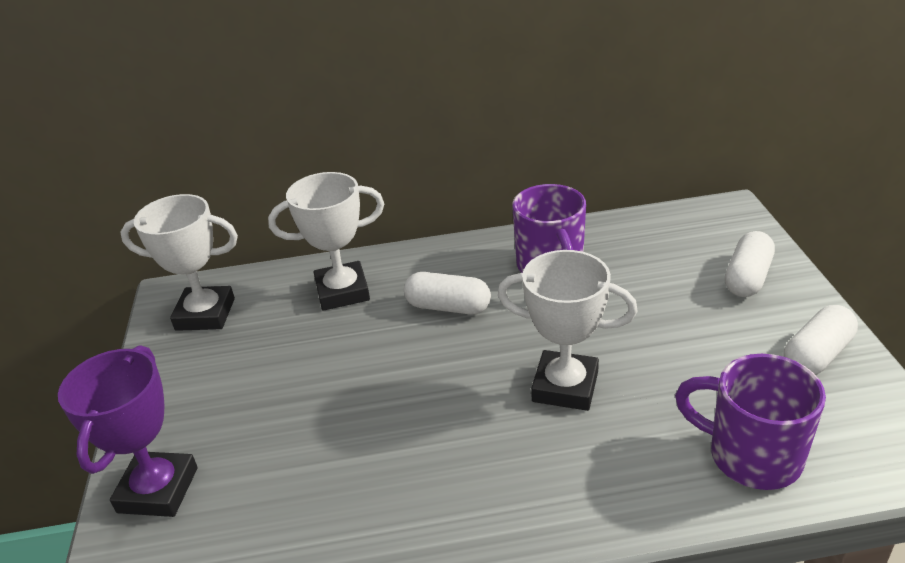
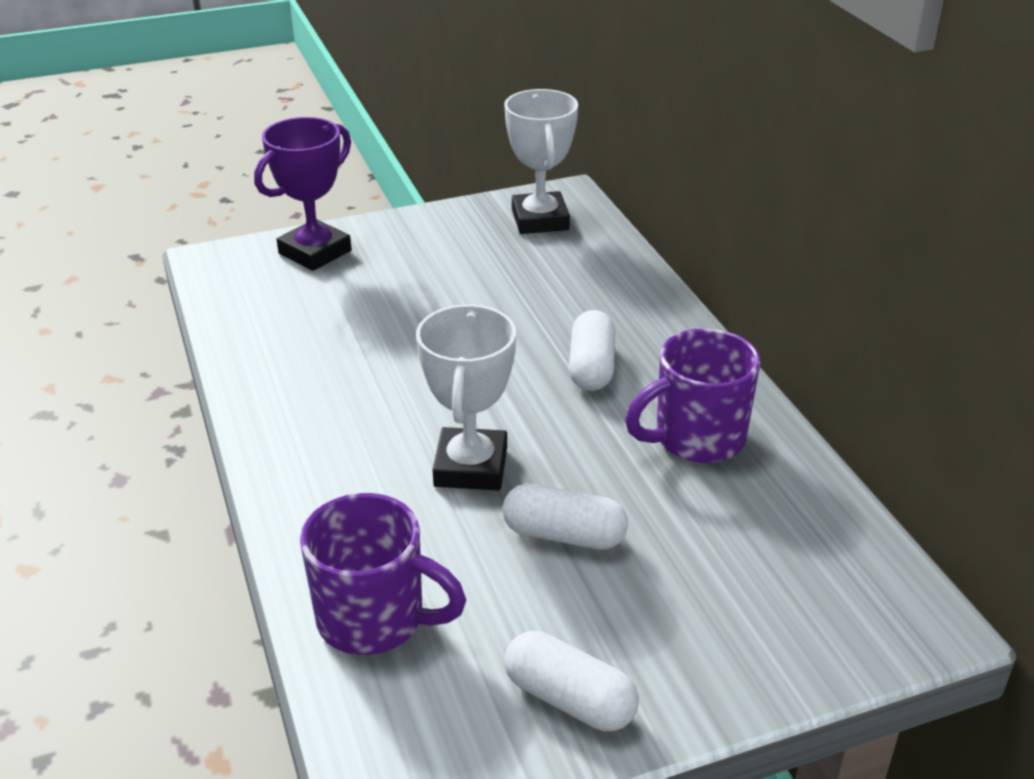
camera: 75 degrees right, 0 degrees up
purple trophy [58,345,198,517] -> purple trophy turned 45 degrees counterclockwise [254,117,352,271]
white trophy [268,172,384,311] -> none
purple mug [675,354,826,490] -> purple mug turned 90 degrees clockwise [300,493,466,655]
white capsule [725,231,775,297] -> white capsule moved to [503,484,628,550]

